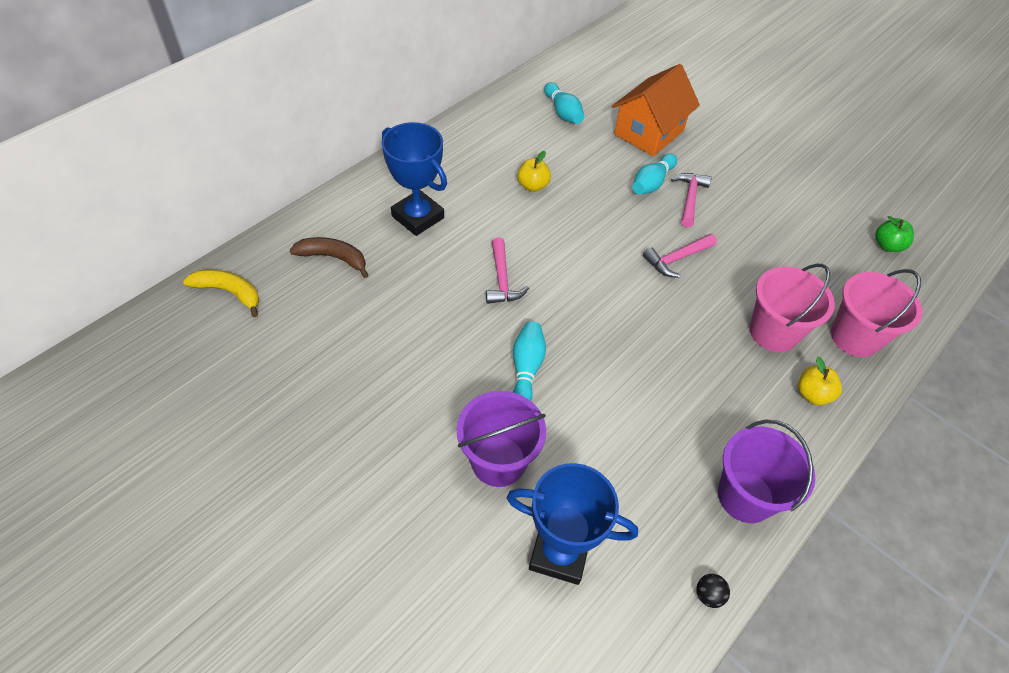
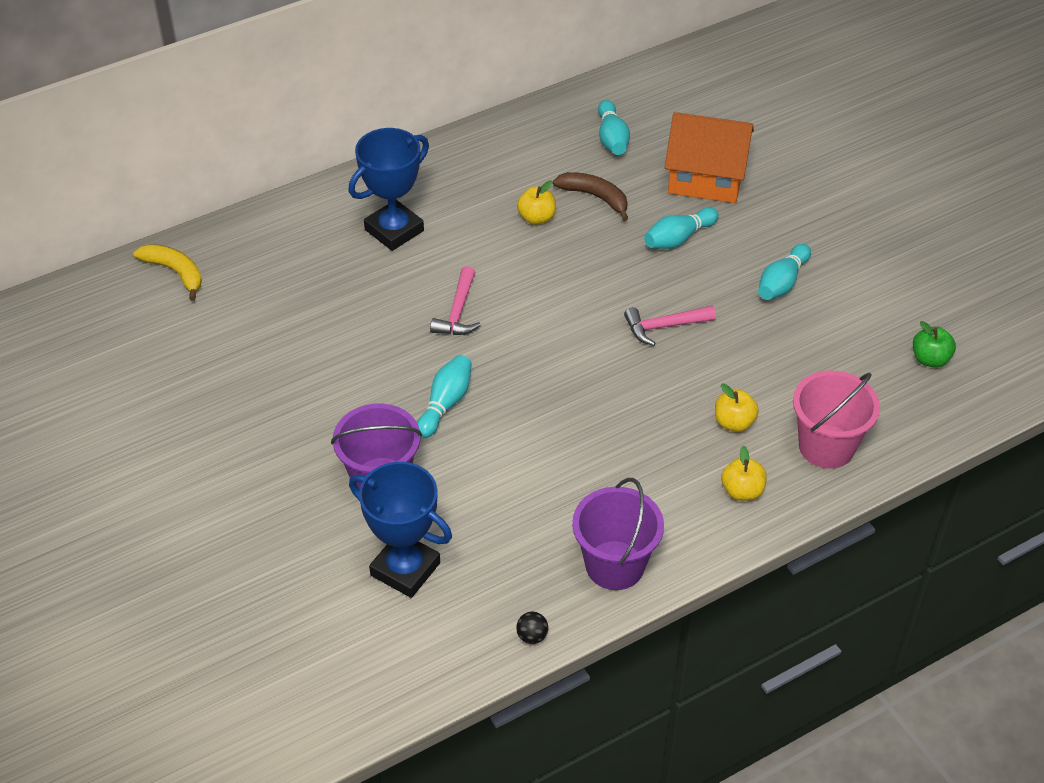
camera: 20 degrees right, 5 degrees down
brown banana [290,237,368,278] -> brown banana moved to [553,172,628,221]
blue trophy [382,122,447,236] -> blue trophy turned 75 degrees clockwise [348,128,429,251]
orange house [612,64,700,156] -> orange house turned 45 degrees clockwise [665,112,754,203]
pink hammer [671,173,711,228] -> none
pink bucket [750,264,835,352] -> yellow apple [715,383,759,432]
none -> turquoise bowling pin [758,244,811,300]

